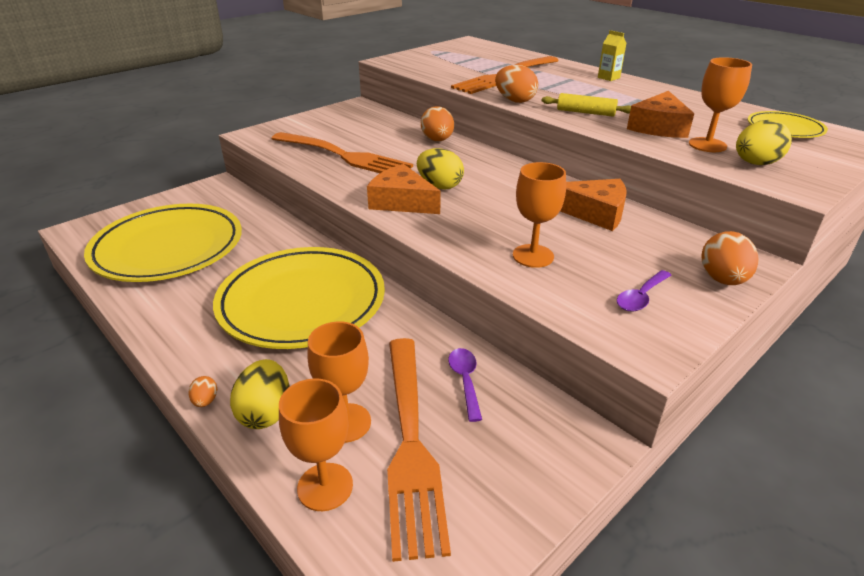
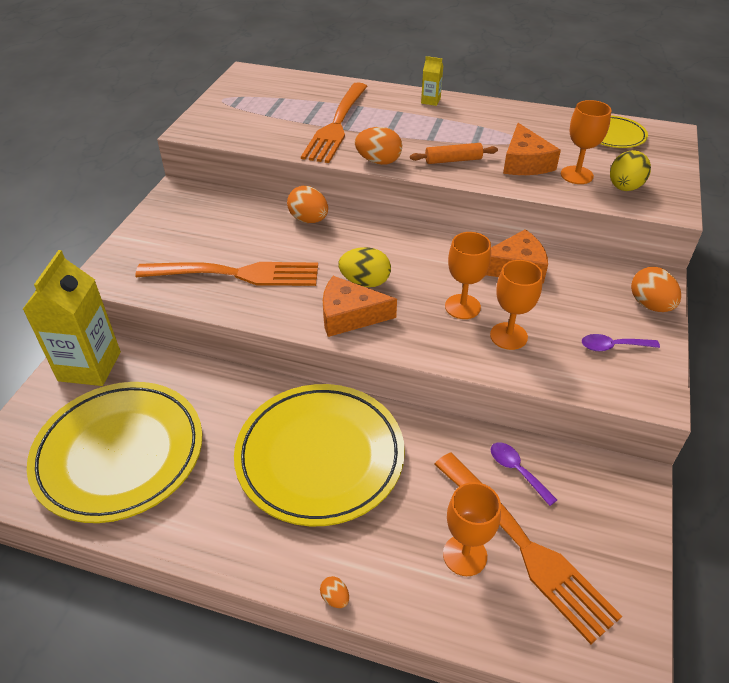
camera: 30 degrees left, 10 degrees up
yellow egg [230,359,290,429] -> none
orange goblet [279,378,353,511] -> orange goblet moved to [445,232,491,319]
yellow rolling pin [542,93,631,117] -> orange rolling pin [410,143,498,164]
purple spoon [617,270,672,312] -> purple spoon turned 75 degrees clockwise [582,334,660,351]
none -> yellow carton [22,250,121,386]

